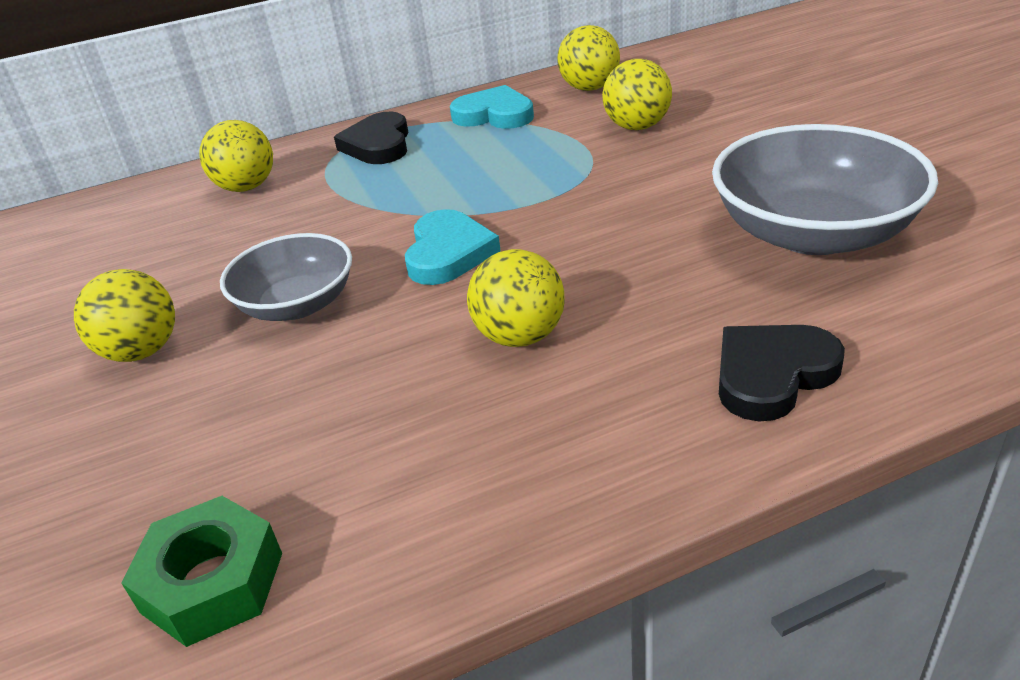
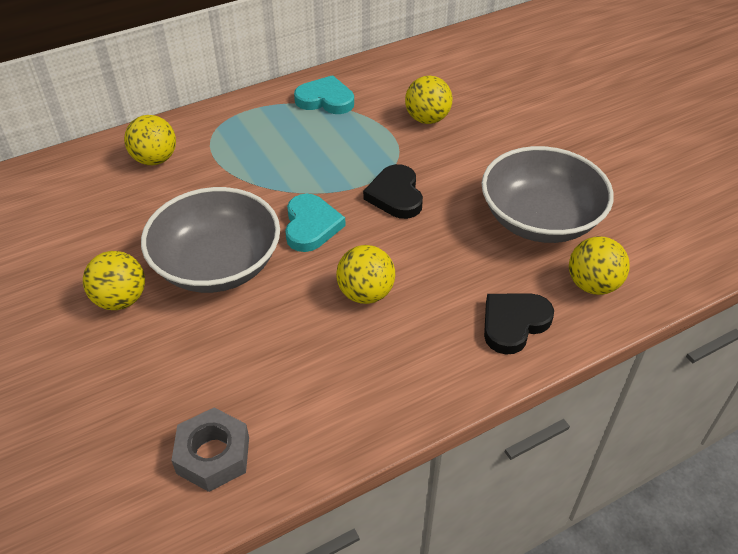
camera: 10 degrees left, 10 degrees up
green nut [121,496,282,647] -> grey nut [171,408,249,492]
grey bowl [220,233,352,321] -> grey bowl [141,187,280,293], size x1.60
black heart [334,112,408,164] -> black heart moved to [363,164,423,219]
yellow ball [557,25,620,91] -> yellow ball moved to [569,237,630,295]

